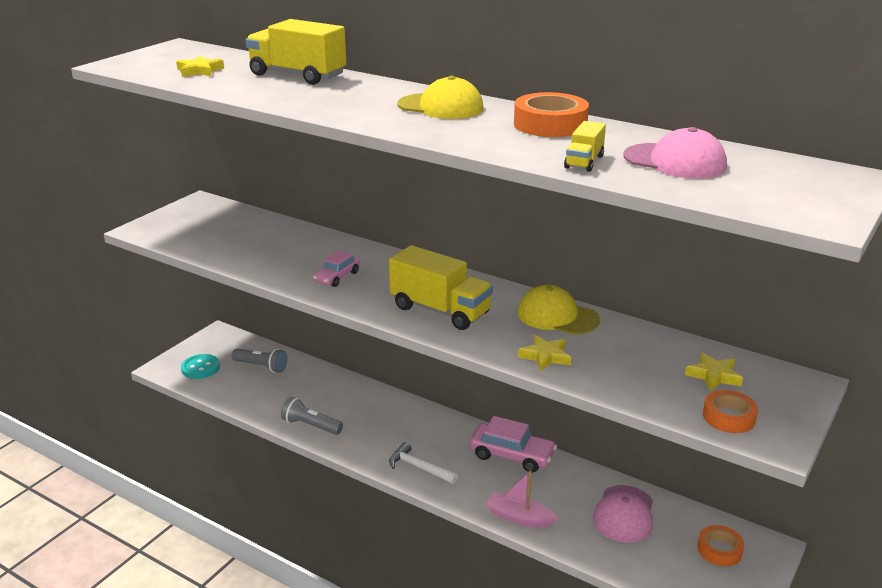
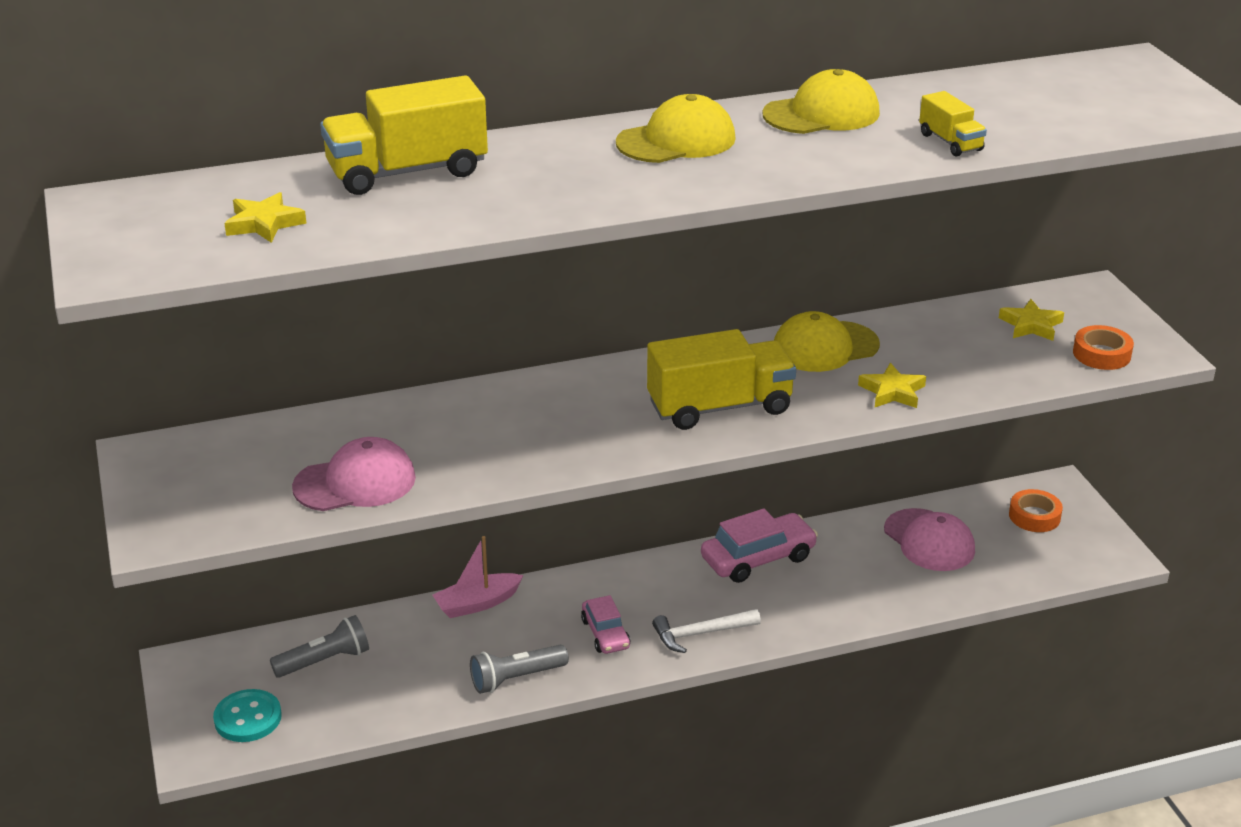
camera: 50 degrees left, 5 degrees up
pink car [313,250,360,287] -> pink car moved to [581,595,630,654]
pink boat [486,471,558,528] -> pink boat moved to [433,536,524,618]
orange tape [514,92,589,137] -> yellow cap [763,69,880,134]
pink cap [623,127,727,179] -> pink cap moved to [292,437,416,511]

